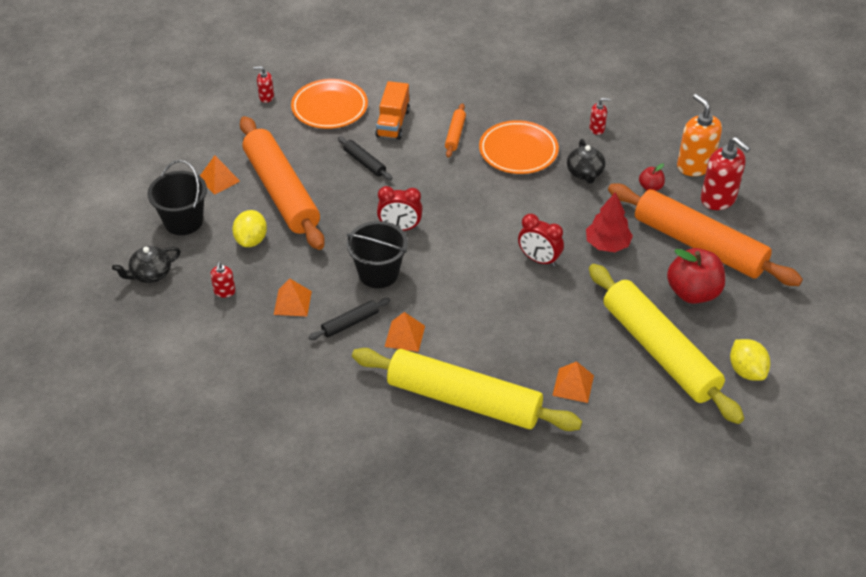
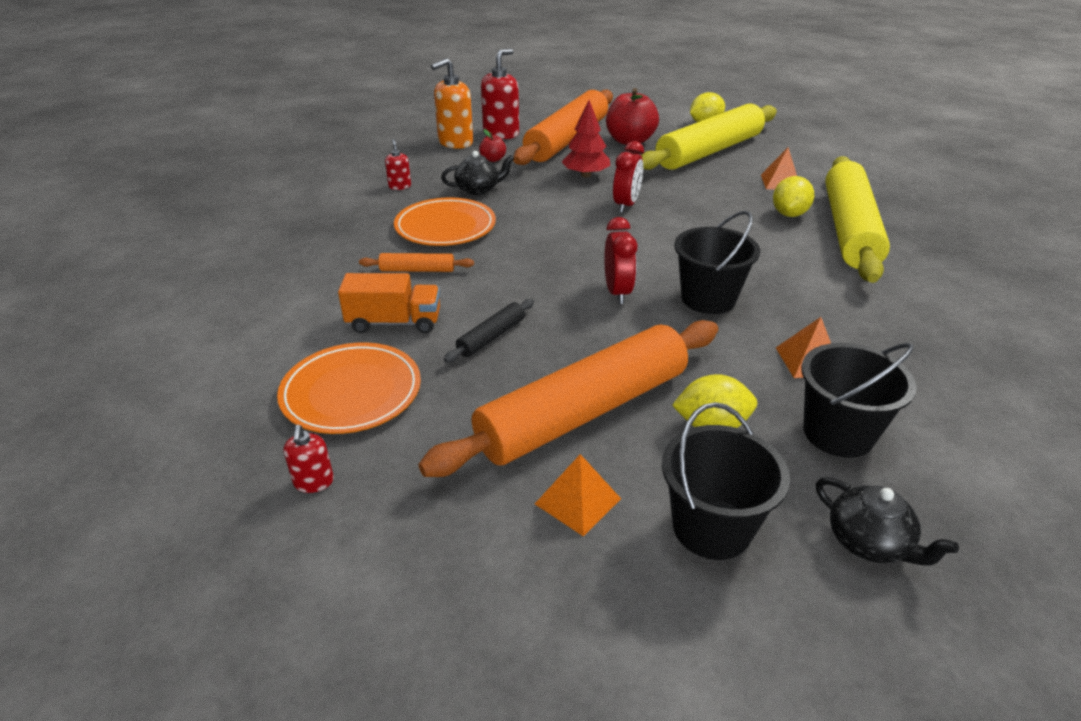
camera: 100 degrees left, 10 degrees down
red soap dispenser [210,262,236,298] -> black bucket [802,343,917,458]
black rolling pin [309,298,391,340] -> none
orange pyramid [385,312,425,352] -> none
none -> yellow lemon [773,176,814,217]

